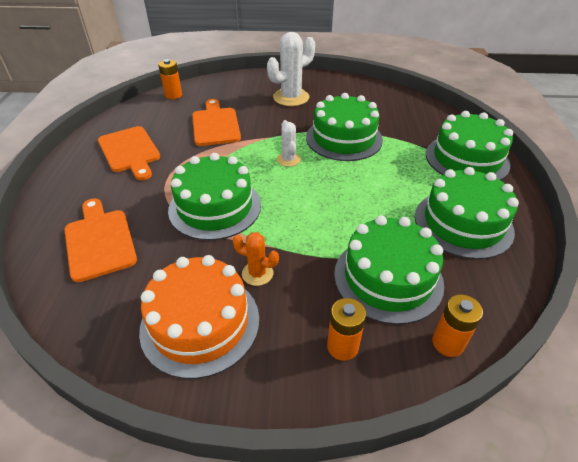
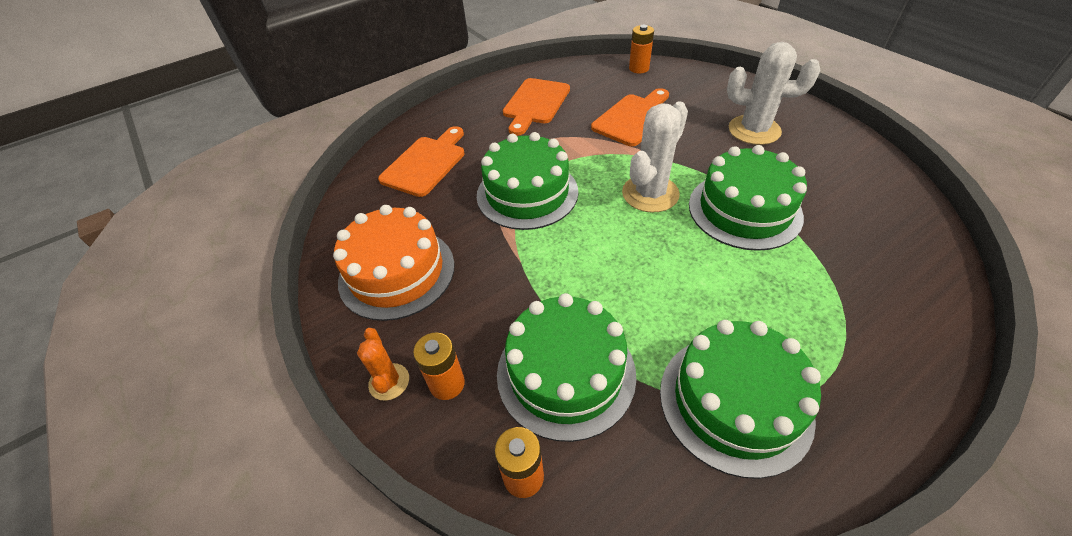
camera: 55 degrees right, 5 degrees up
orange cactus [233,232,279,286] -> orange cactus moved to [357,328,409,401]
white cactus [277,120,301,167] -> white cactus [622,102,688,212], size x1.83
green cake [426,111,513,180] -> none

